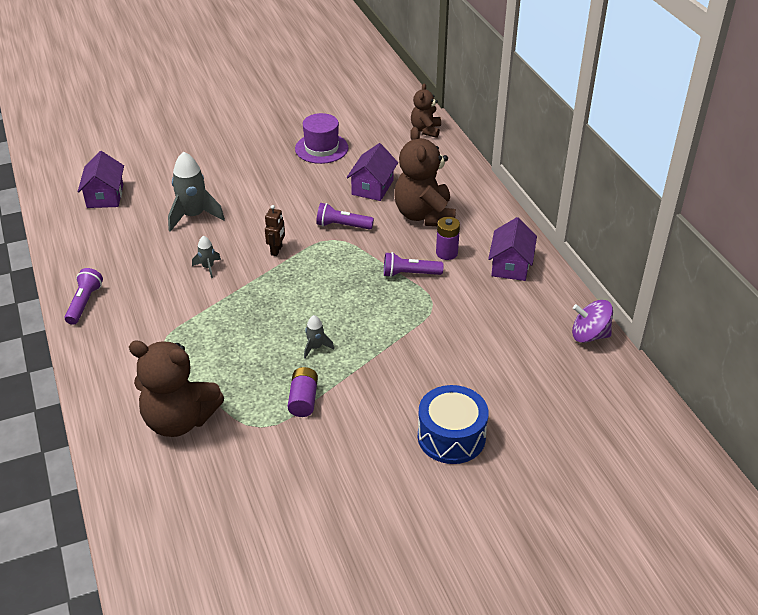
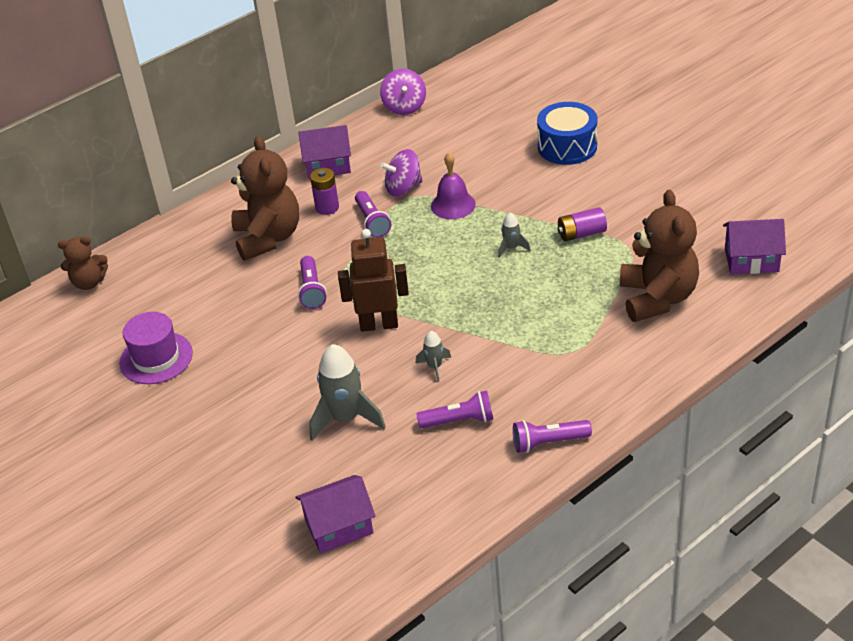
camera: 105 degrees left, 0 degrees up
brown robot [265,205,285,256] -> brown robot [338,229,409,332], size x1.81
purple house [347,143,398,201] -> purple house moved to [723,219,786,274]
brown teddy bear [394,127,456,226] -> brown teddy bear turned 75 degrees counterclockwise [231,136,299,261]
none -> purple spinning top [380,149,423,197]
none -> purple flashlight [416,391,493,429]
none -> purple bell [431,153,476,219]

